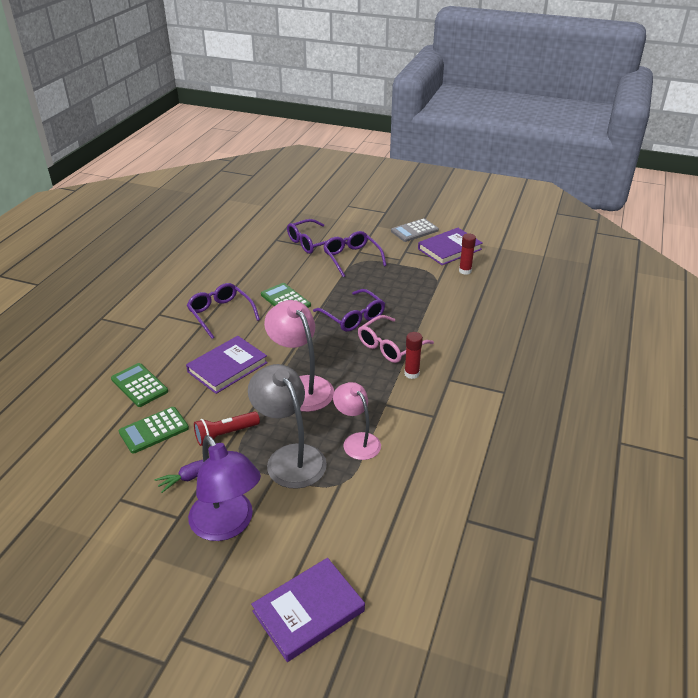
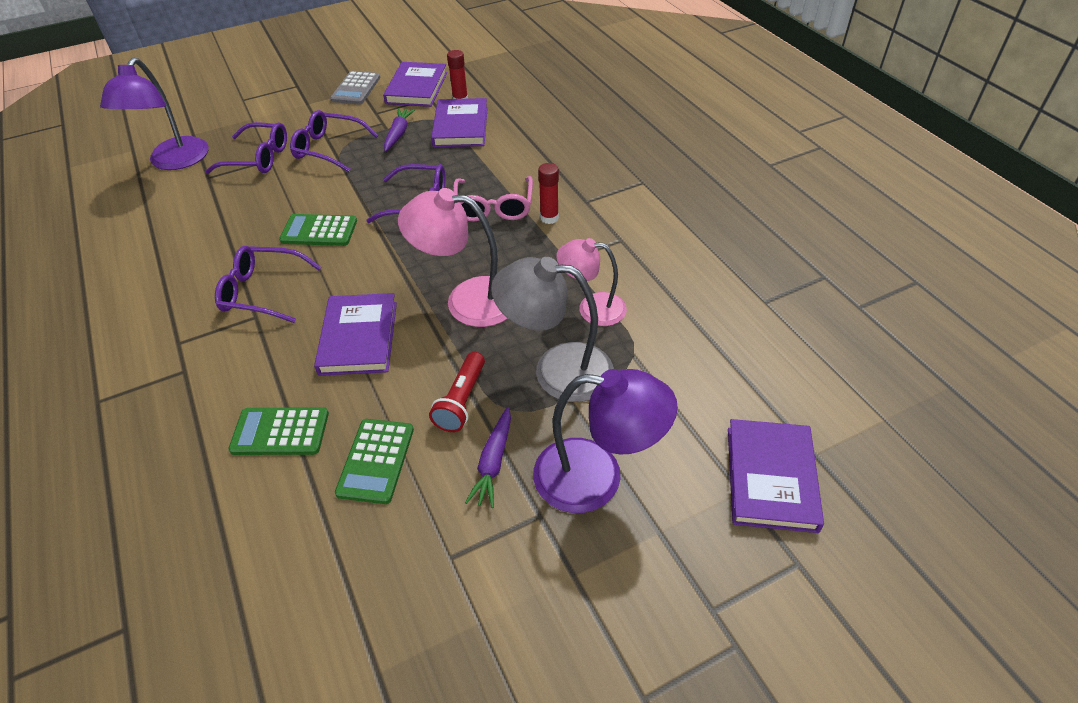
camera: 45 degrees left, 10 degrees up
purple glasses [287,219,347,254] -> purple glasses turned 90 degrees counterclockwise [205,122,287,174]
none -> purple lamp [100,58,209,170]
none -> purple carrot [384,108,415,152]
none -> purple book [431,98,488,147]

